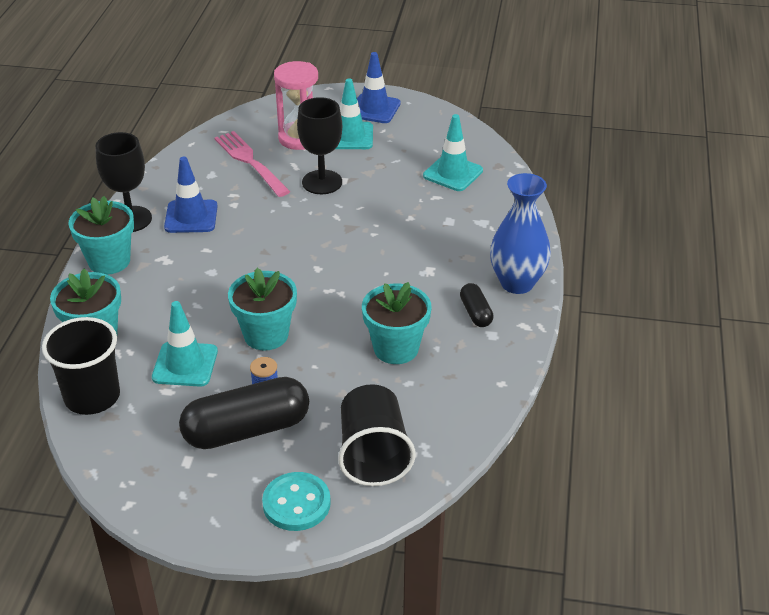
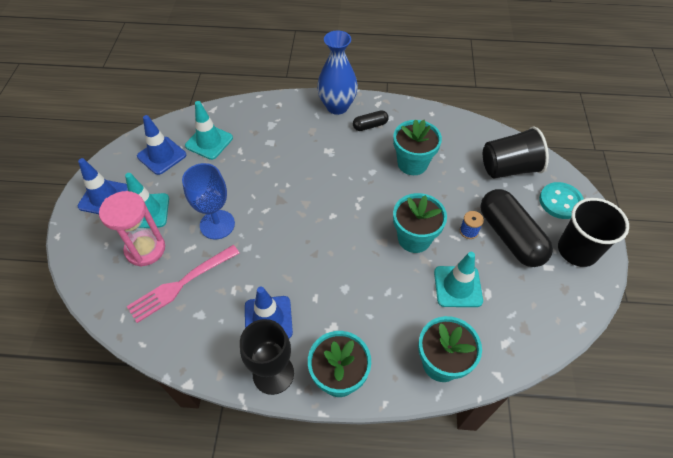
camera: 95 degrees left, 15 degrees up
black cup [42,317,120,415] -> black cup moved to [558,198,629,267]
black goblet [297,97,342,194] -> blue goblet [182,163,235,240]
none -> blue traffic cone [137,115,186,175]

